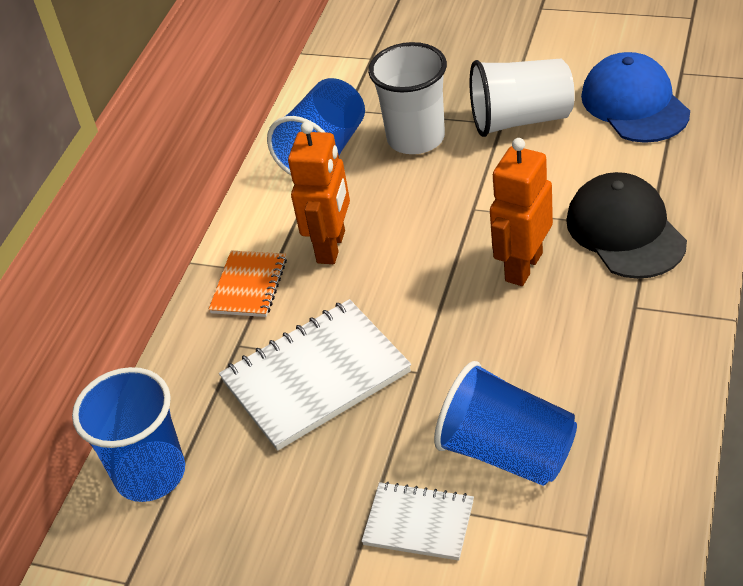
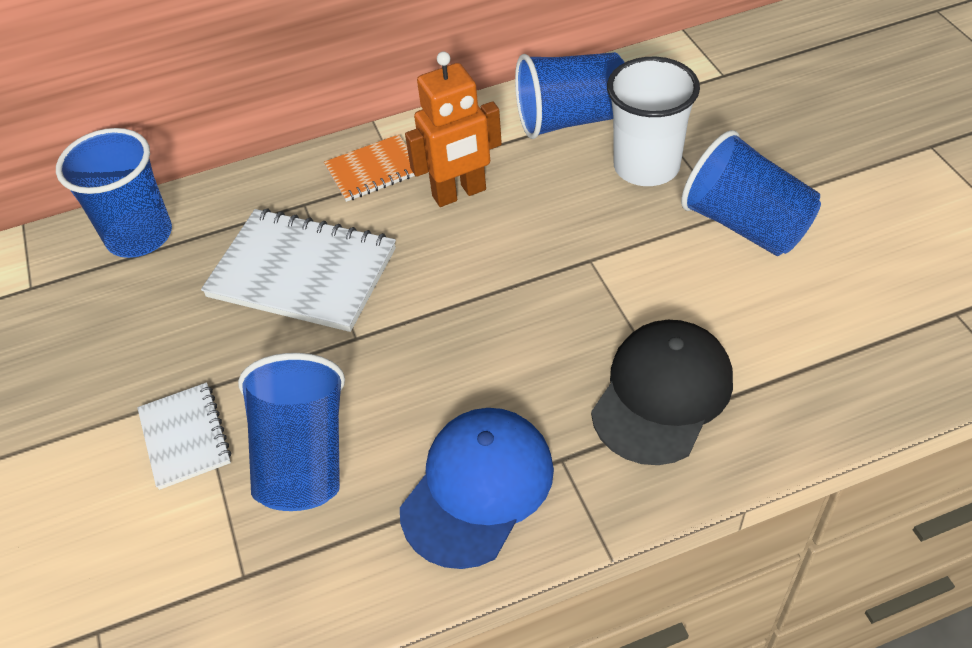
camera: 50 degrees right, 5 degrees up
white cup [469,59,575,137] -> blue cup [681,130,821,256]
orange robot [490,138,553,286] -> none
blue cap [581,52,690,143] -> blue cap moved to [400,408,554,569]

